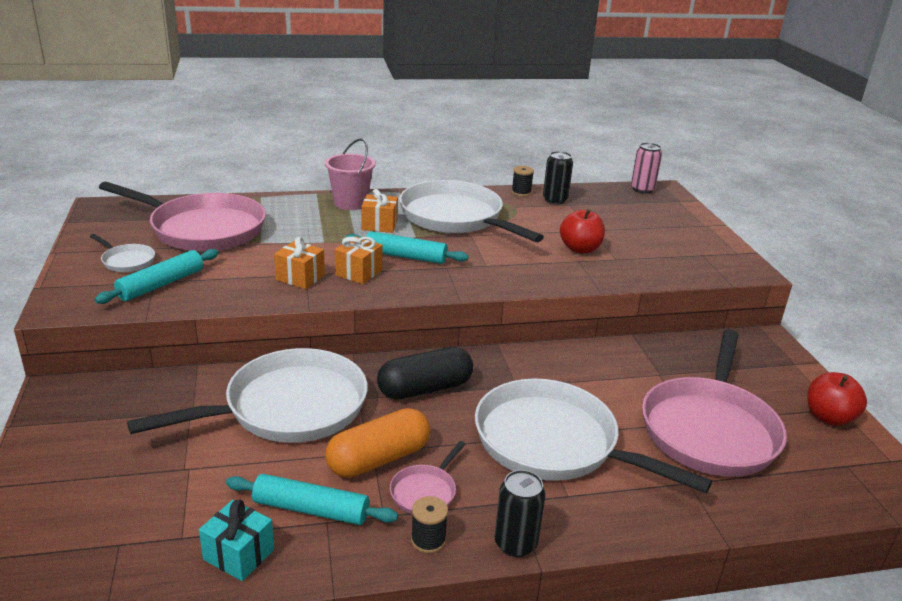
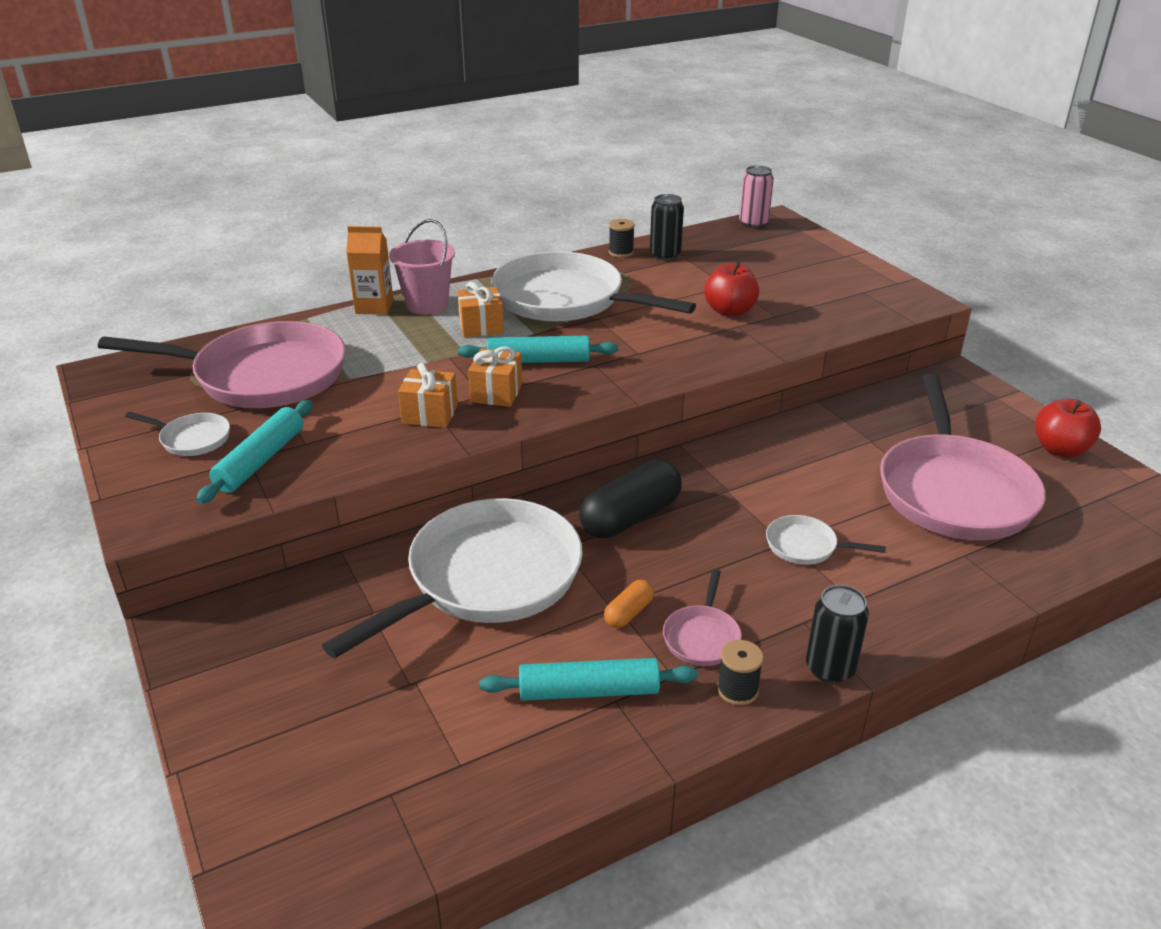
camera: 15 degrees left, 5 degrees up
turquoise gift [199,500,274,581] -> none
orange capsule [325,408,431,478] -> orange capsule [604,580,654,628], size x0.49
white pan [475,379,712,493] -> white pan [766,515,886,565], size x0.42
none -> orange carton [346,226,393,315]

